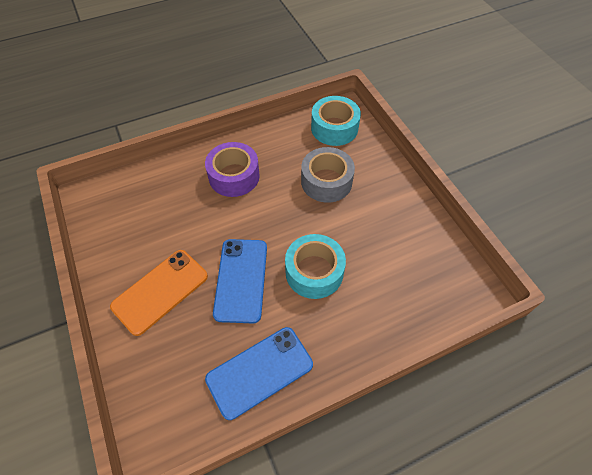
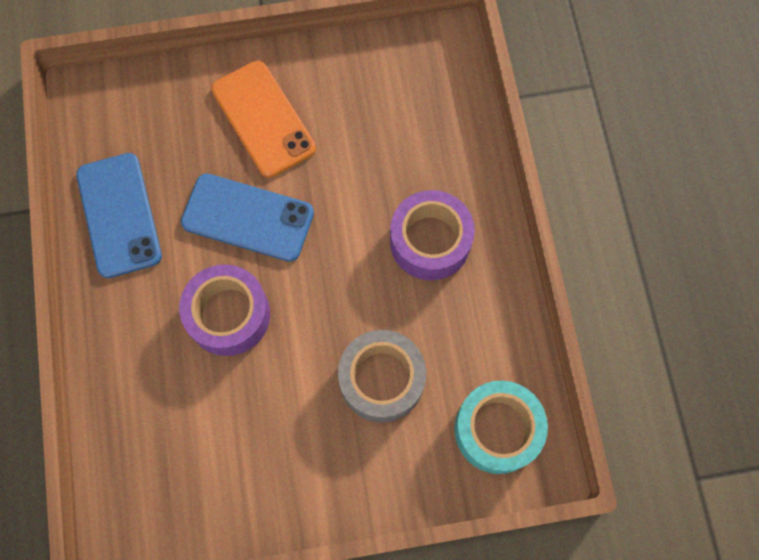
camera: 105 degrees right, 15 degrees up
turquoise tape [285,234,346,299] -> purple tape [179,264,270,356]

